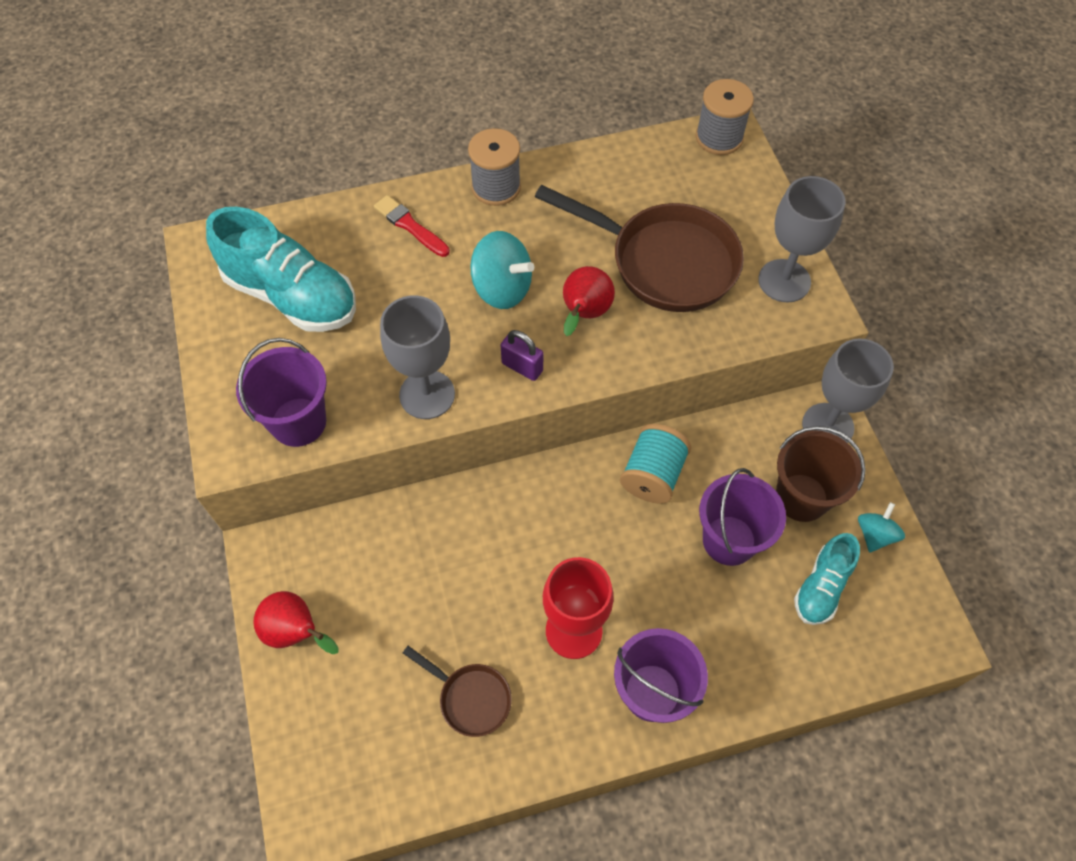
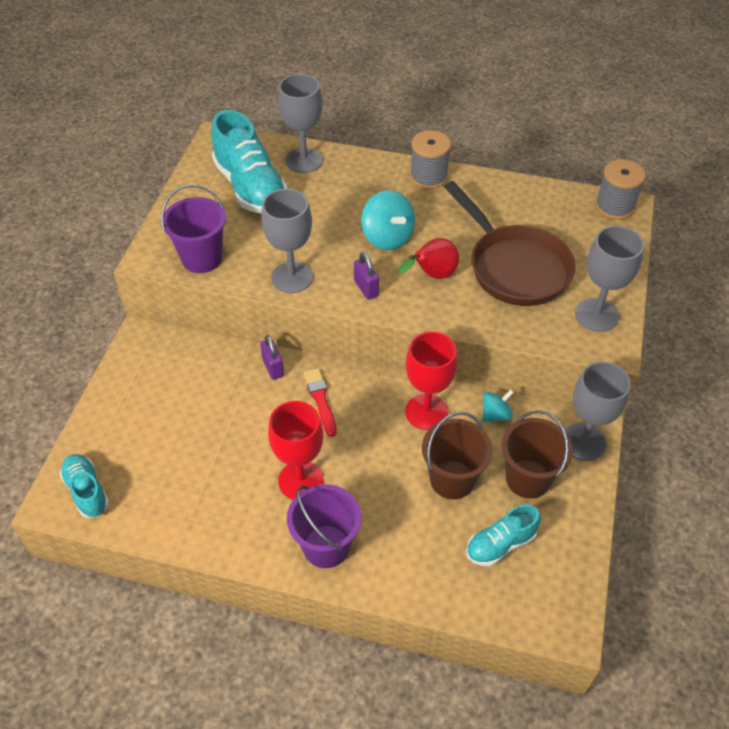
camera: 30 degrees right, 10 degrees down
red pear [253,591,339,654] -> none
red brush [374,195,450,257] -> red brush moved to [304,368,337,437]
brown pan [403,646,512,737] -> none
turquoise spool [620,424,691,504] -> red goblet [405,331,458,430]
purple bucket [699,468,786,566] -> brown bucket [422,411,493,499]
turquoise spinning top [858,502,905,553] -> turquoise spinning top moved to [482,389,514,422]
none -> turquoise shoe [59,454,109,518]
none -> purple padlock [260,335,284,380]
none -> grey goblet [278,74,323,173]

